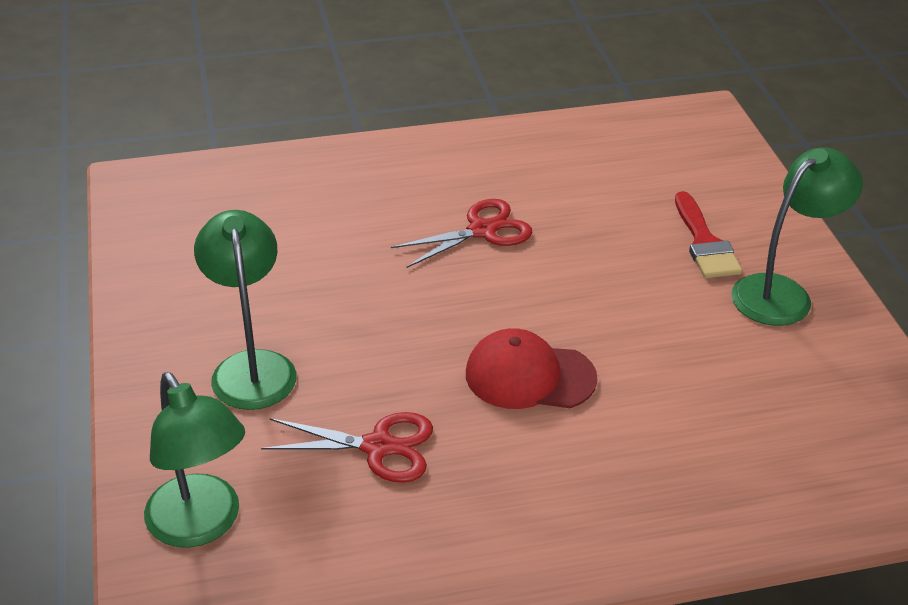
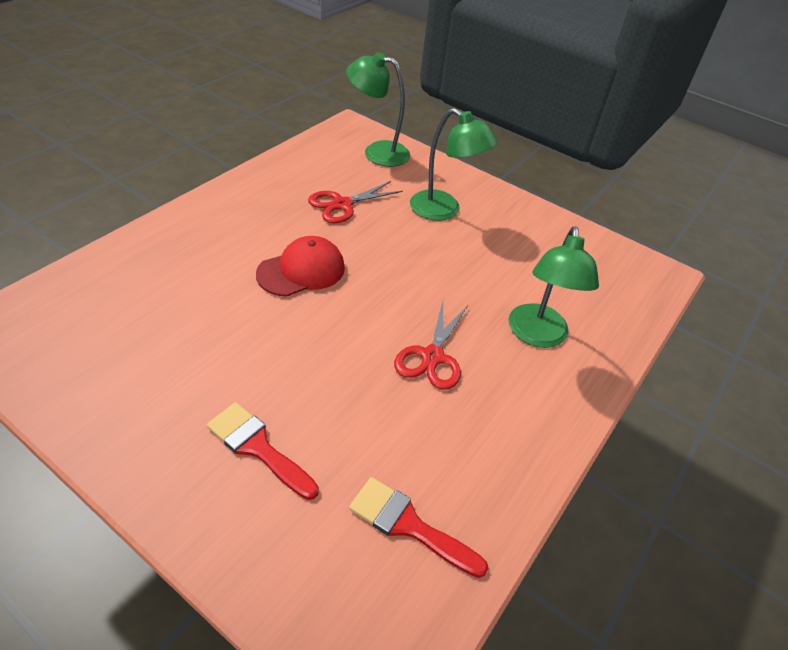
camera: 135 degrees right, 5 degrees up
green lamp [731,147,863,326] -> green lamp moved to [508,227,599,348]
none -> red brush [349,477,489,578]

